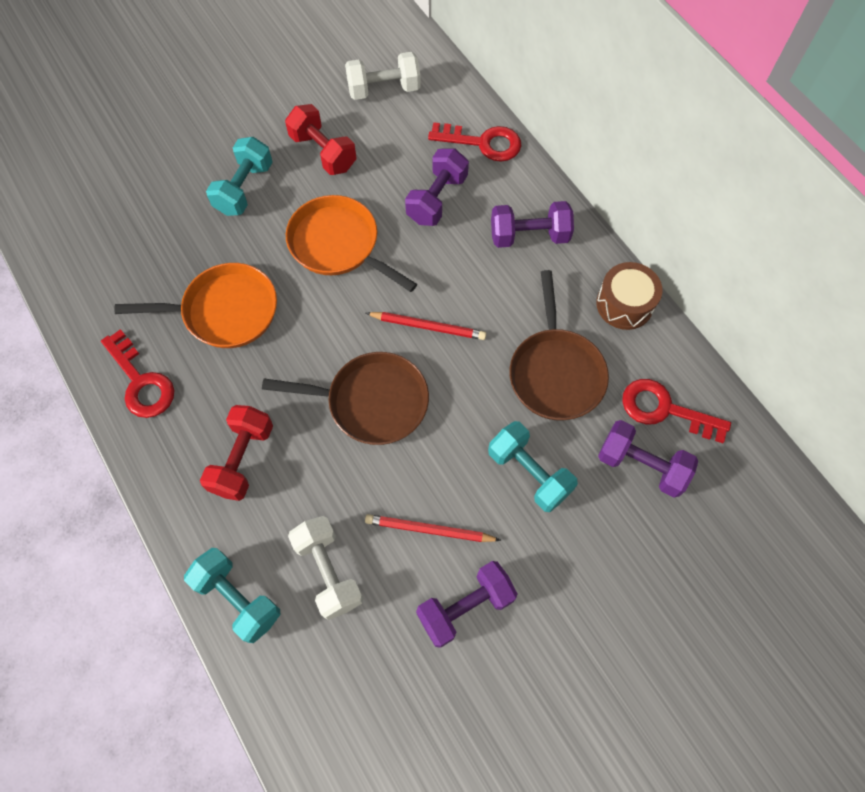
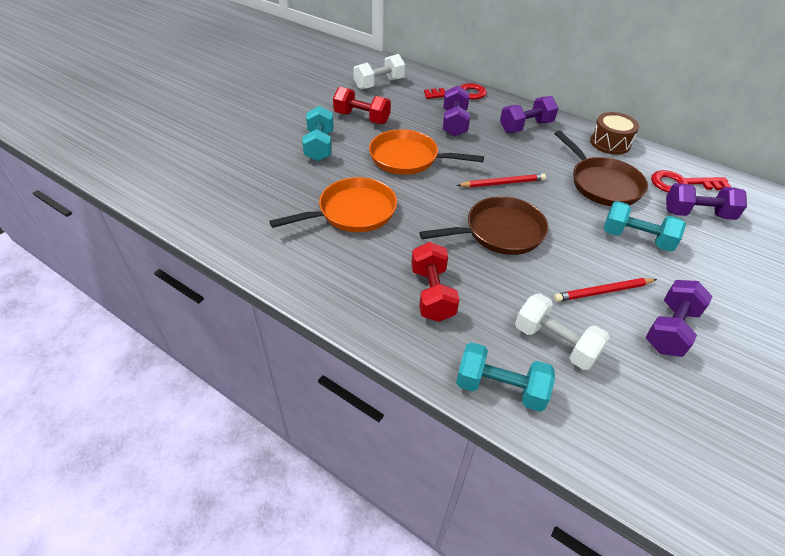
camera: 25 degrees left, 20 degrees down
red key [101,329,175,418] -> none

